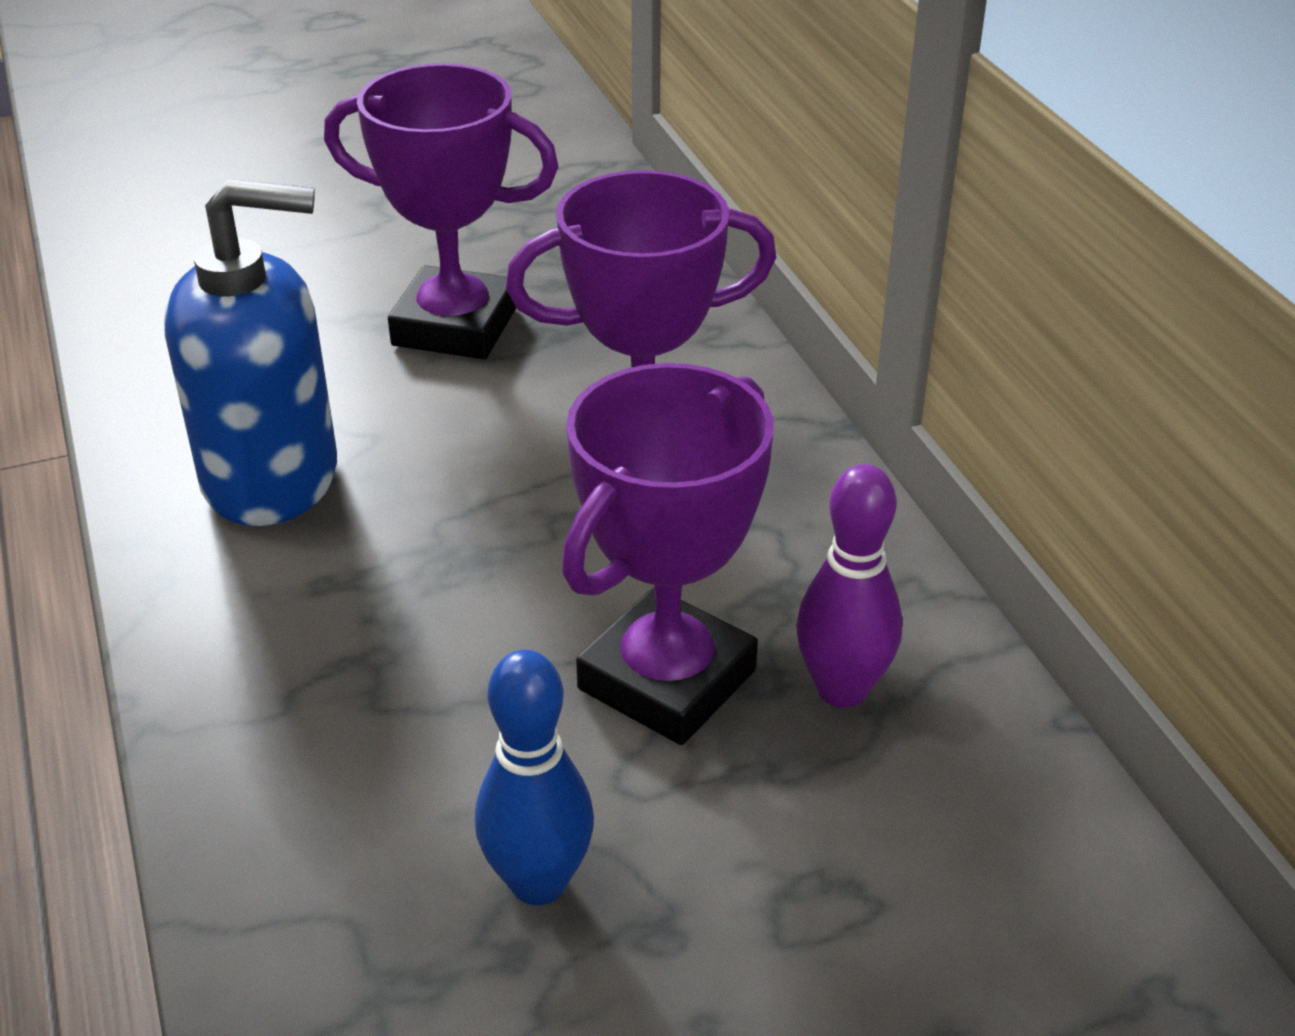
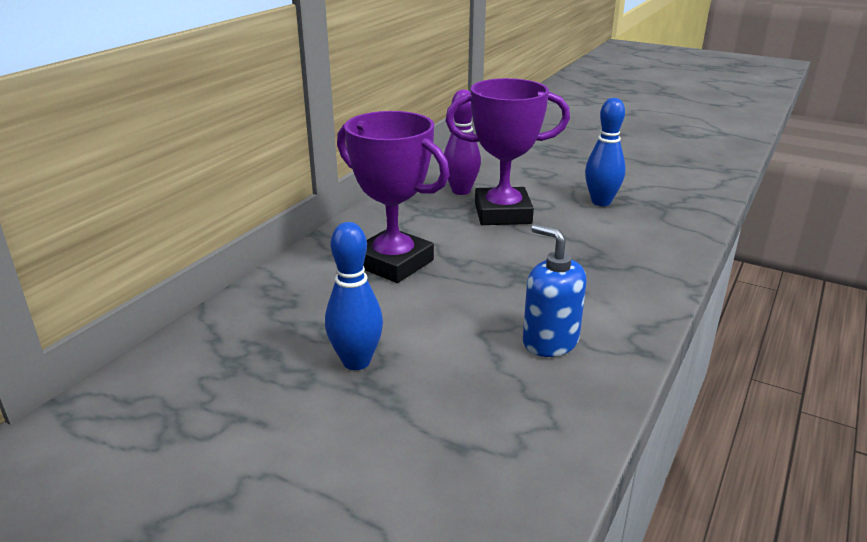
camera: 130 degrees left, 10 degrees down
blue soap dispenser [164,179,337,526] -> blue soap dispenser [523,224,587,357], size x0.61
purple trophy [324,63,559,359] -> blue bowling pin [325,222,383,370]

